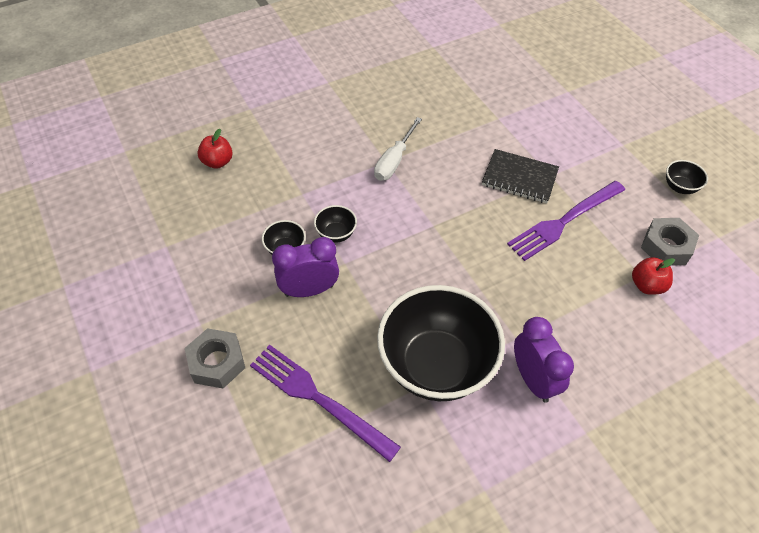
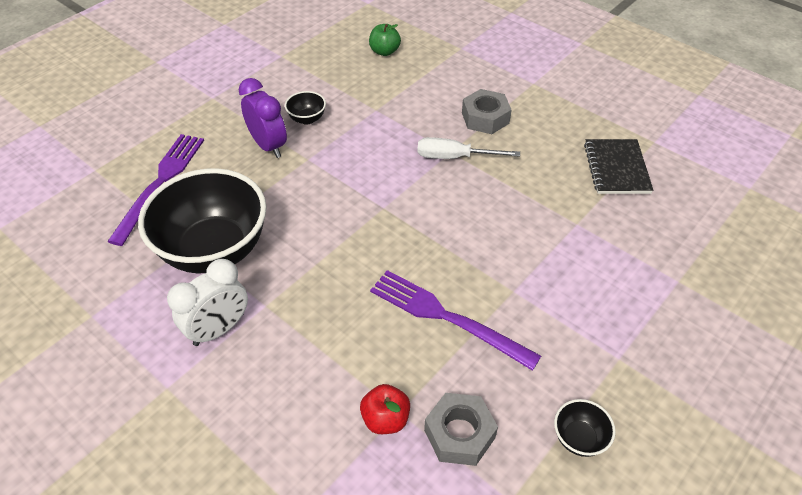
camera: 70 degrees right, 5 degrees down
grey nut [185,328,245,388] -> grey nut moved to [462,89,512,134]
red apple [197,129,233,169] -> green apple [369,24,401,56]
black bowl [314,205,357,243] -> none
black notebook [482,149,559,203] -> black notebook moved to [584,139,653,194]
purple clock [514,317,574,403] -> white clock [167,259,248,346]

